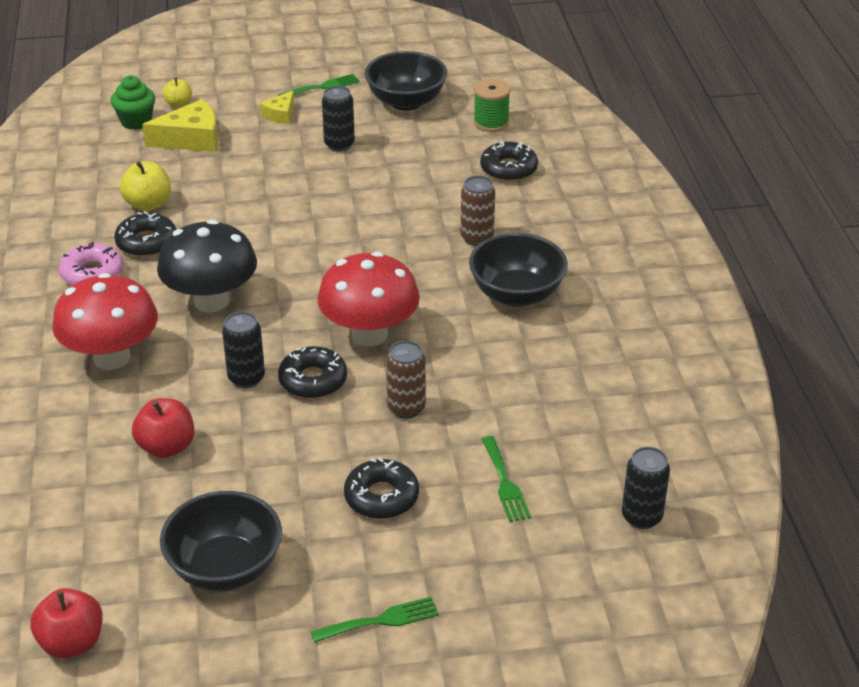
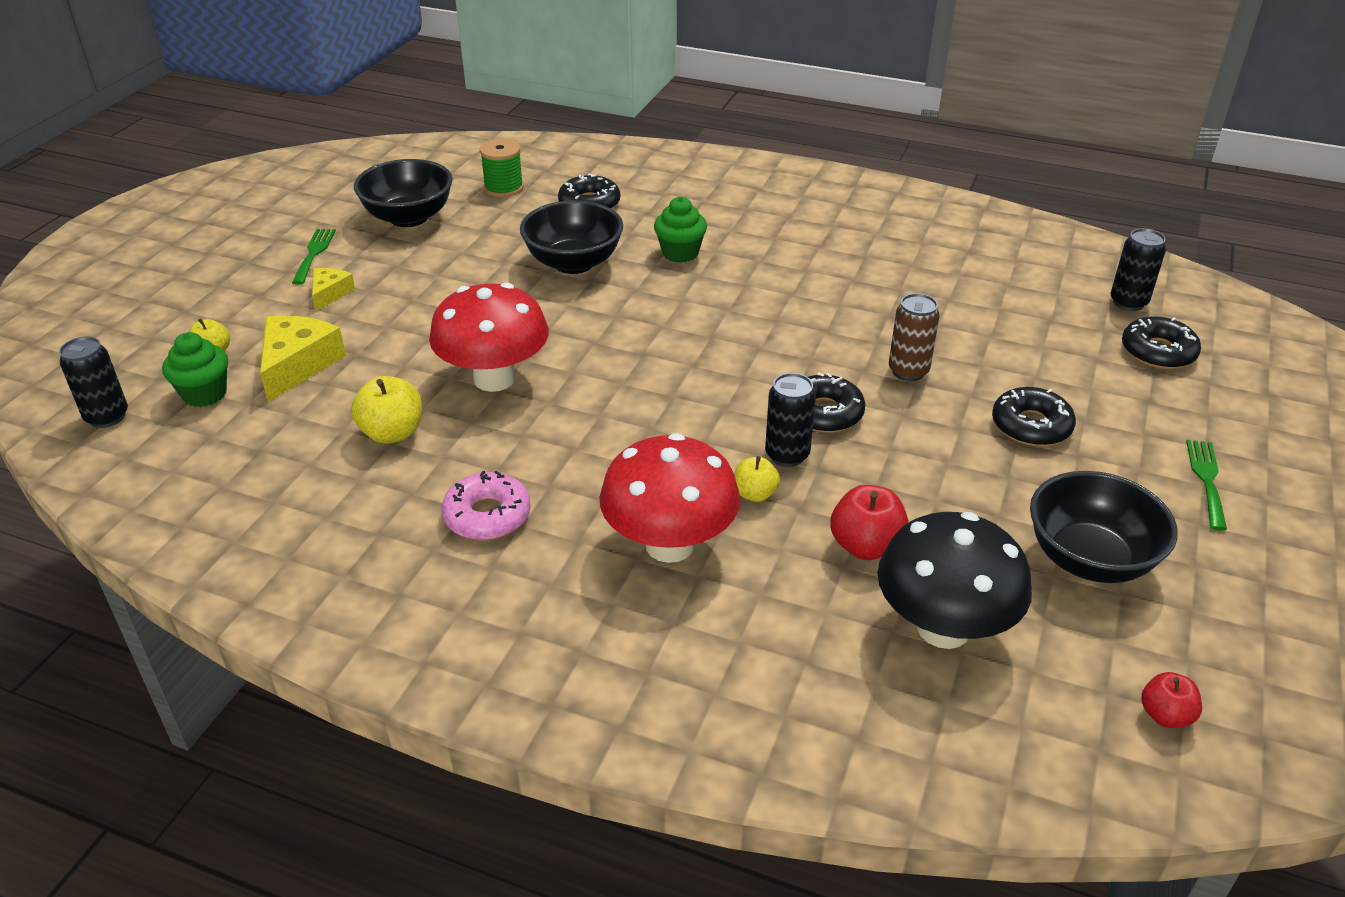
camera: 60 degrees left, 0 degrees up
red apple [30,588,102,658] -> red apple [1141,672,1202,728], size x0.64
black donut [114,212,176,257] -> black donut moved to [1122,316,1201,369]
black mushroom [157,220,257,312] -> black mushroom moved to [878,512,1032,649]
yellow cheese [260,91,294,124] -> yellow cheese turned 135 degrees counterclockwise [312,268,355,311]
red mushroom [317,252,420,346] -> red mushroom moved to [429,283,549,392]
black can [322,86,355,152] -> black can moved to [59,336,128,428]
brown can [460,176,495,246] -> green cupcake [654,197,707,263]
black bowl [469,233,568,307] -> black bowl moved to [520,200,623,274]
green fork [482,436,531,522] -> none
none -> yellow apple [734,456,780,502]

